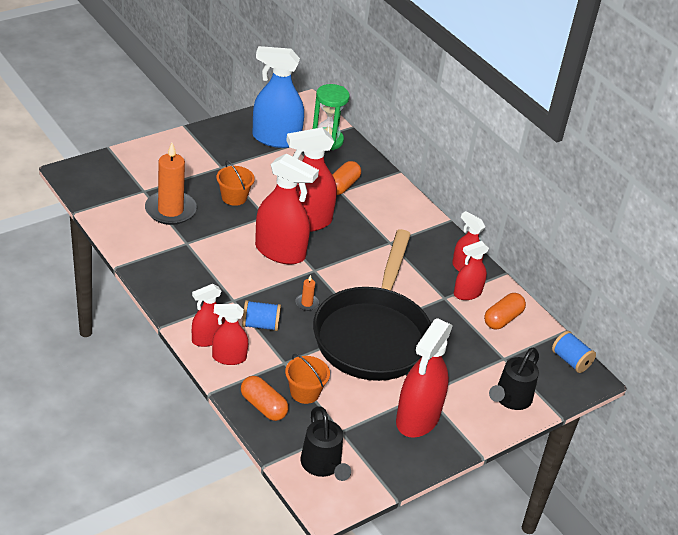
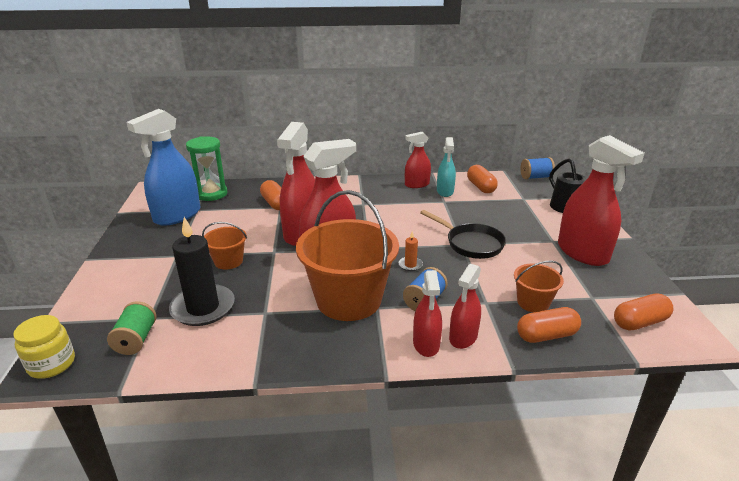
camera: 55 degrees left, 10 degrees down
orange candle [145,143,197,225] -> black candle [169,217,235,326]
black watering can [300,406,351,481] -> orange capsule [614,293,673,331]
black pan [313,229,431,381] -> black pan [420,210,506,259], size x0.50
red spray bottle [454,241,489,300] -> turquoise spray bottle [437,137,456,197]
none -> yellow jar [13,315,75,379]
none -> green spool [107,301,157,355]
none -> orange bucket [296,190,399,321]

